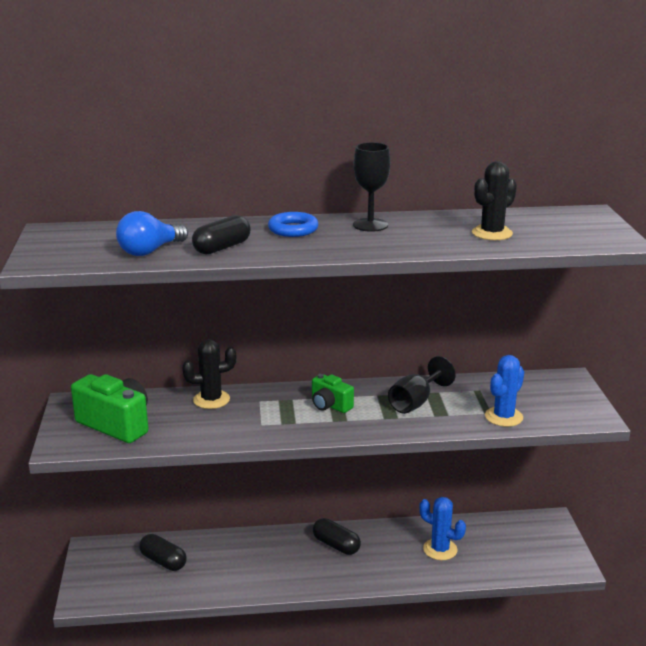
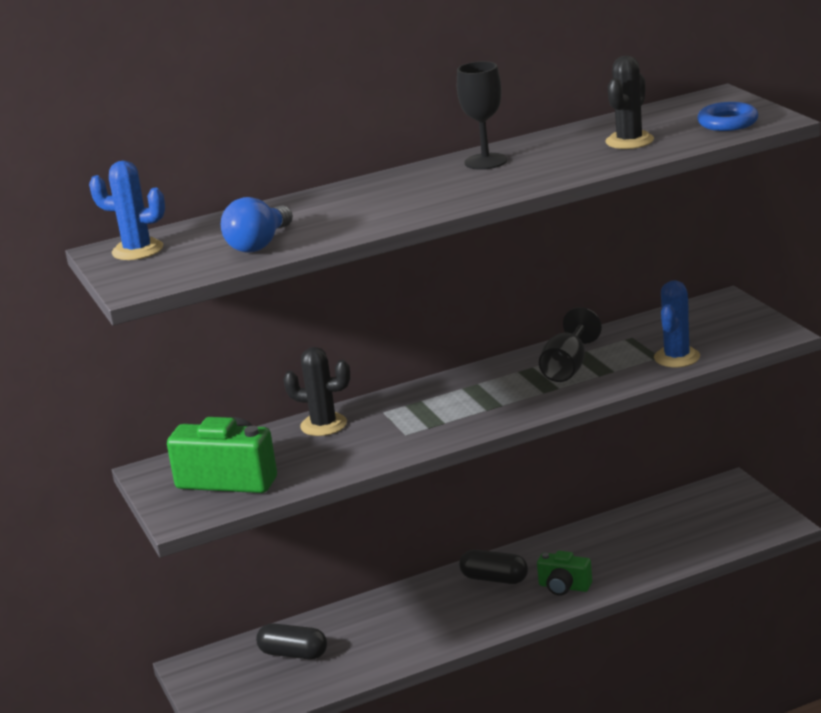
camera: 15 degrees left, 0 degrees up
black cactus [182,339,236,409] -> black cactus turned 45 degrees clockwise [283,347,350,436]
black capsule [192,215,251,255] -> none
blue ring [268,212,318,237] -> blue ring moved to [697,102,758,131]
green camera [312,374,354,413] -> green camera moved to [537,551,592,596]
blue cactus [419,497,466,560] -> blue cactus moved to [89,160,165,260]

